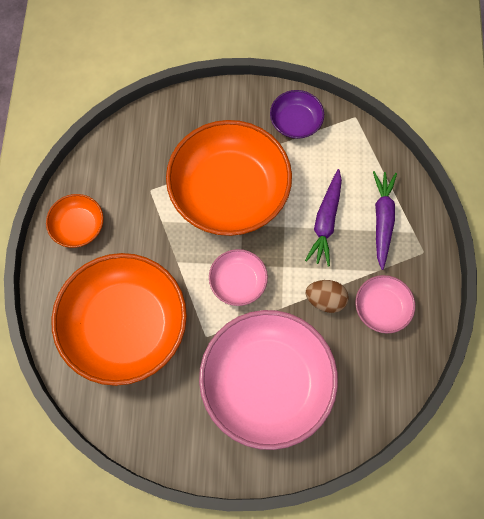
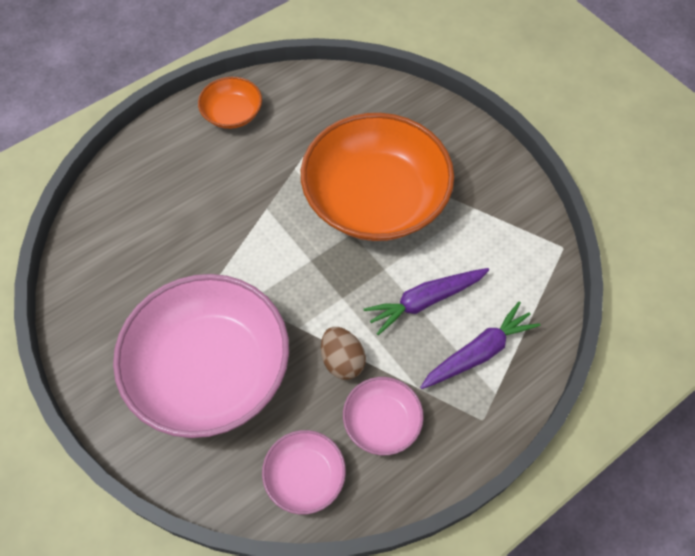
camera: 50 degrees right, 10 degrees down
orange bowl [51,253,187,386] -> none
pink bowl [209,249,268,306] -> pink bowl moved to [262,430,346,515]
purple bowl [270,90,324,139] -> none

